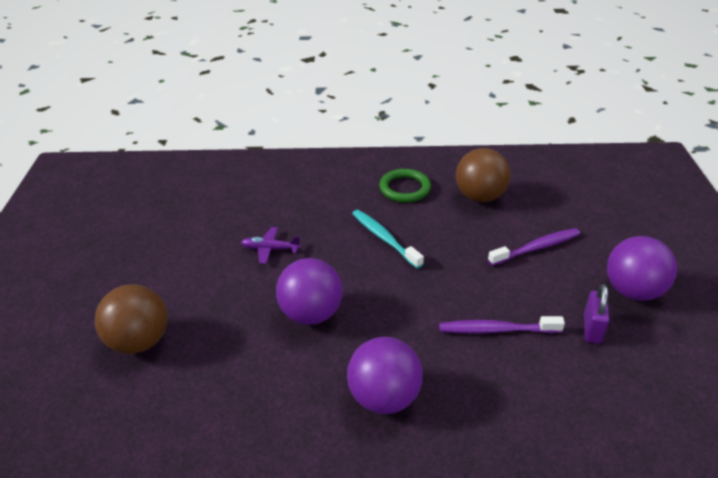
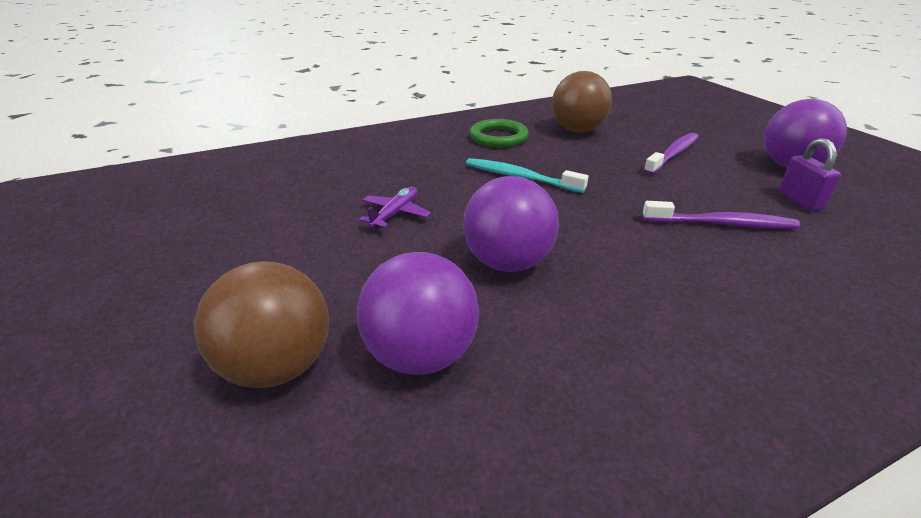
camera: 25 degrees left, 5 degrees down
purple plane [241,227,301,264] -> purple plane turned 135 degrees clockwise [359,187,431,228]
purple ball [347,337,423,414] -> purple ball moved to [357,252,479,375]
purple toothbrush [439,316,565,334] -> purple toothbrush turned 150 degrees counterclockwise [642,201,800,228]

